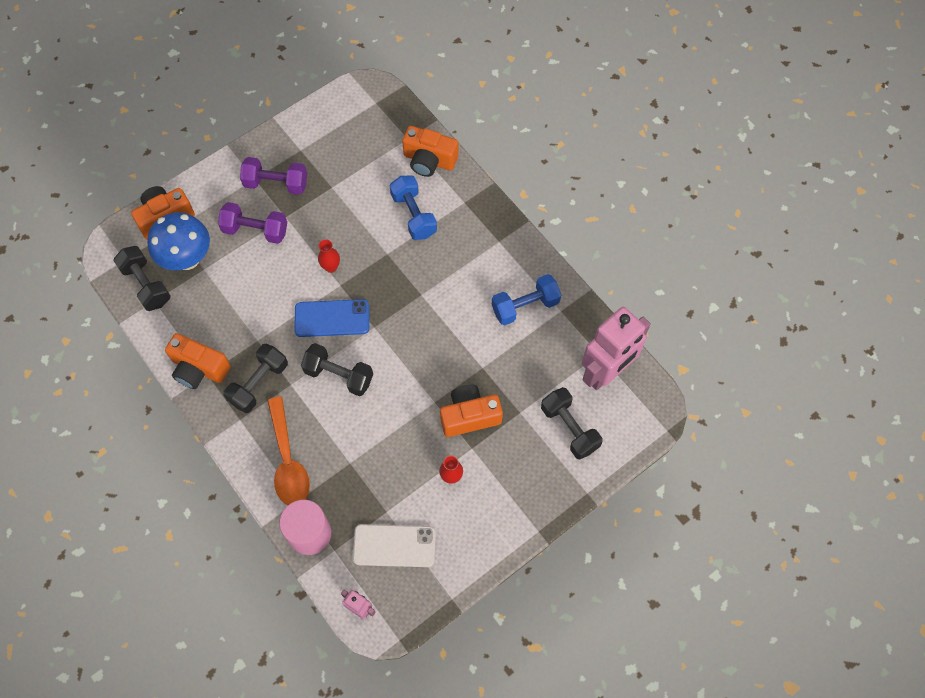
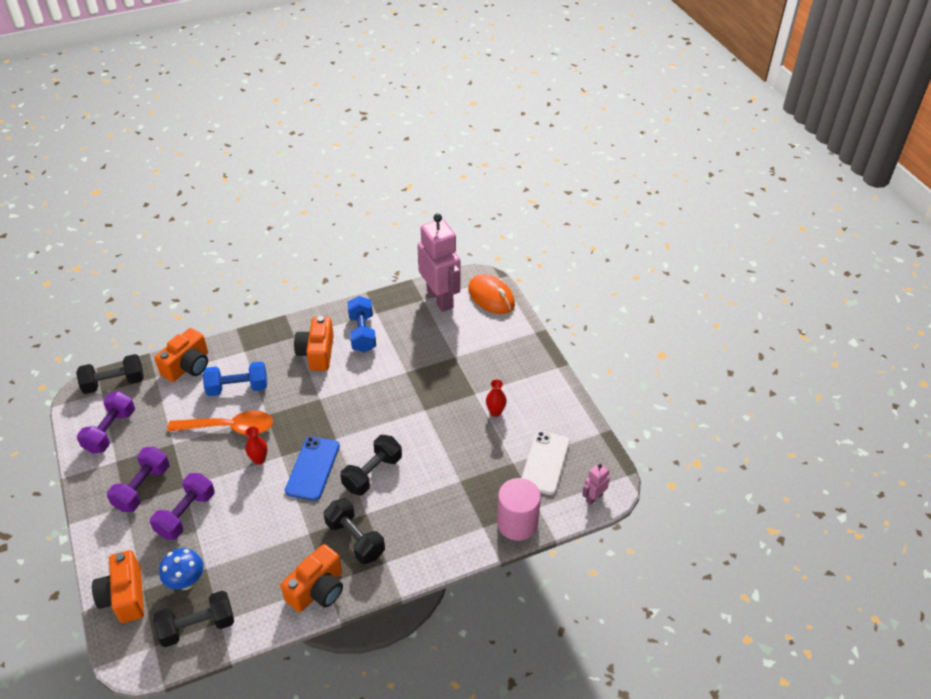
camera: 75 degrees left, 20 degrees down
blue mushroom [147,212,210,270] -> blue mushroom [159,548,204,590], size x0.65
orange spoon [267,396,310,505] -> orange spoon moved to [167,410,273,435]
orange camera [440,385,503,437] -> orange camera moved to [294,316,334,371]
black dumbbell [541,387,602,459] -> black dumbbell moved to [76,354,144,394]
none -> purple dumbbell [77,391,135,454]
none -> orange mouse [468,274,515,314]

